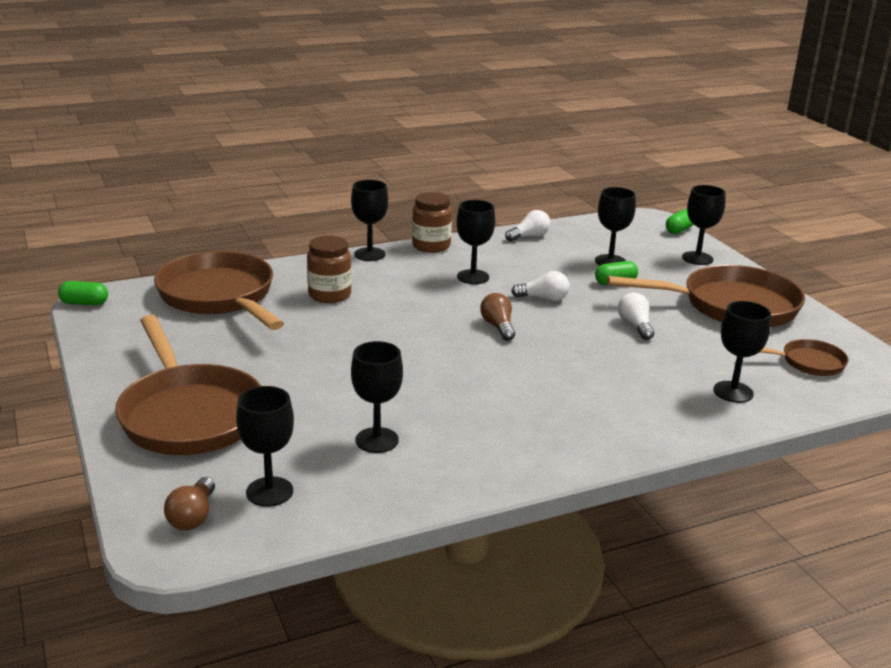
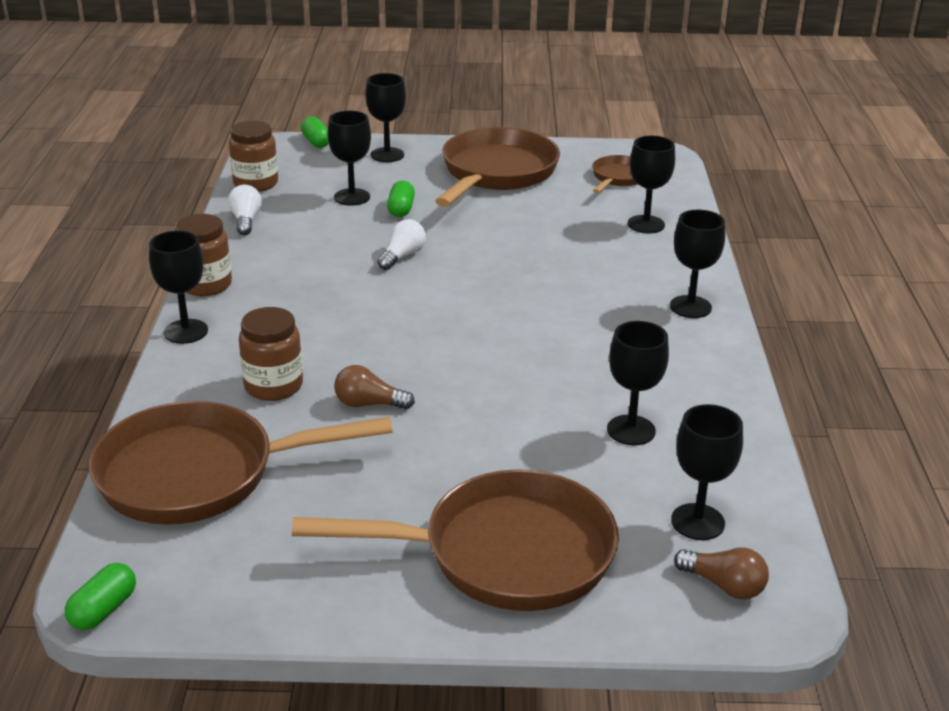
camera: 65 degrees left, 5 degrees up
black goblet [456,200,495,284] -> black goblet moved to [670,210,725,318]
brown light bulb [480,293,515,341] -> brown light bulb moved to [334,365,415,410]
white light bulb [618,292,654,340] -> none
none -> brown jar [229,121,278,192]

